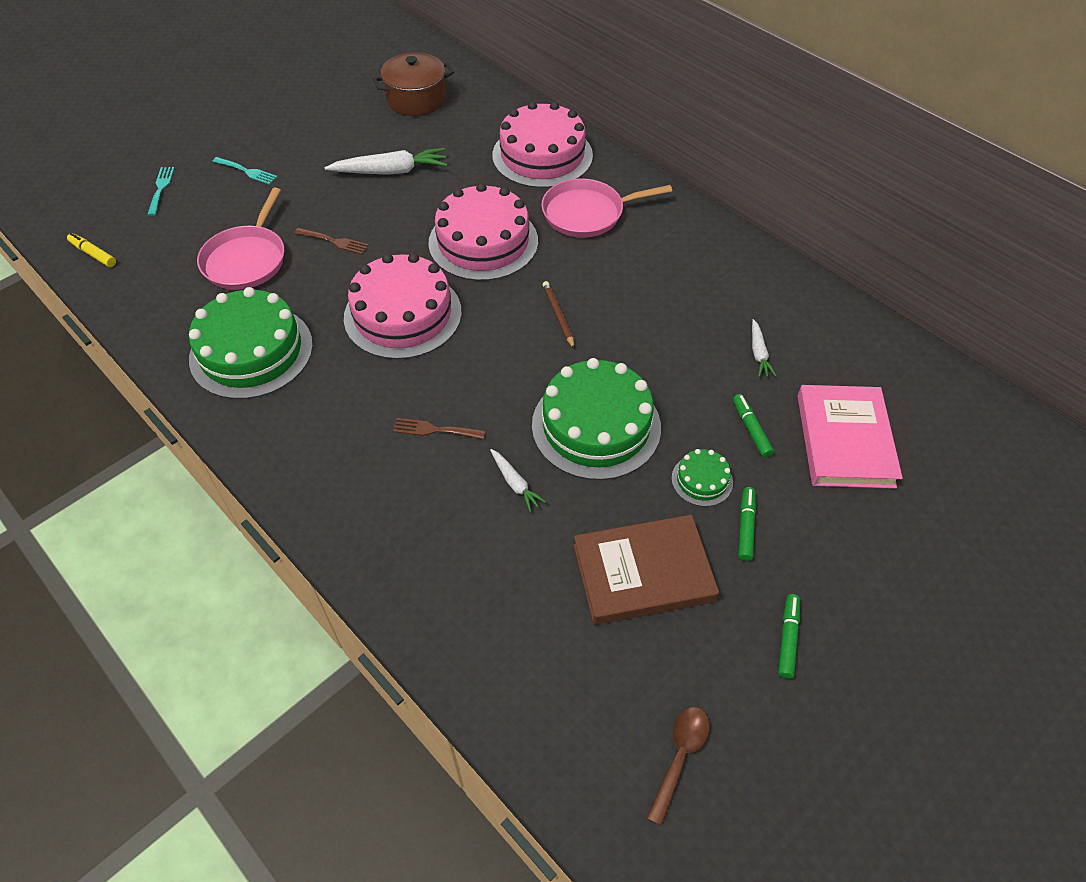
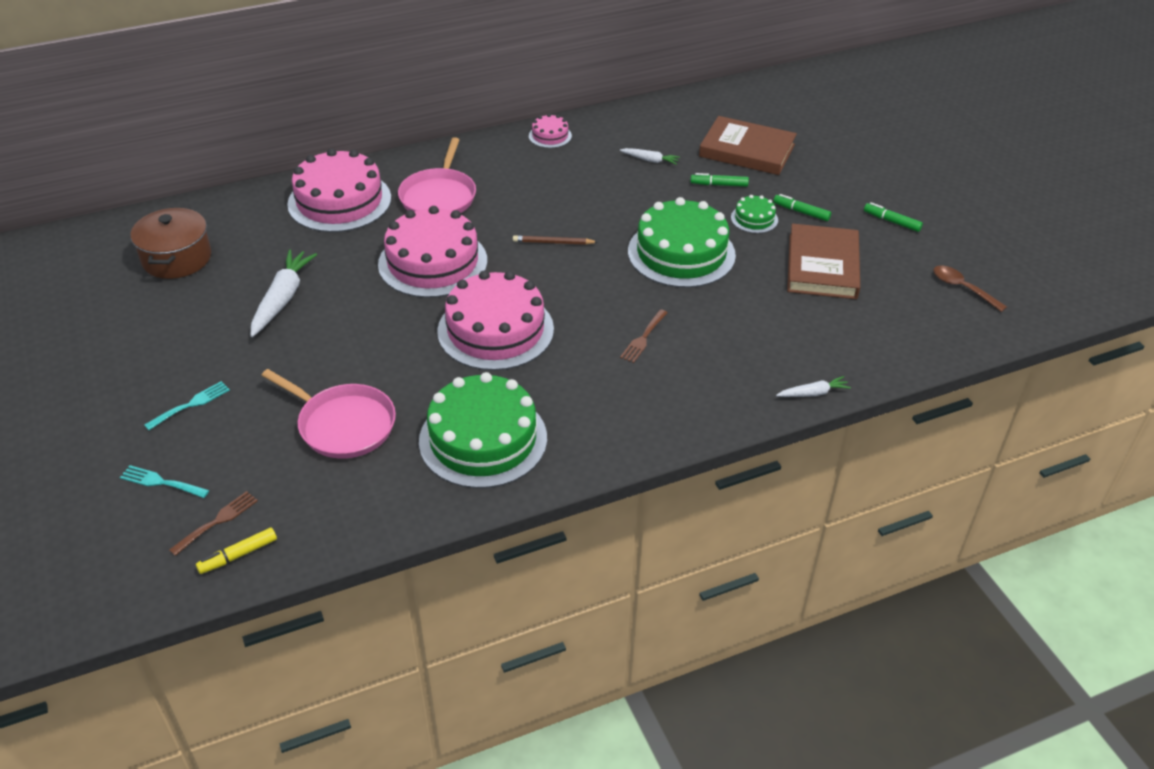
camera: 70 degrees left, 10 degrees down
brown fork [294,228,369,254] -> brown fork moved to [169,491,258,556]
white carrot [490,449,546,512] -> white carrot moved to [776,376,851,397]
pink book [798,385,903,489] -> brown book [699,116,797,175]
none -> pink cake [529,114,572,148]

